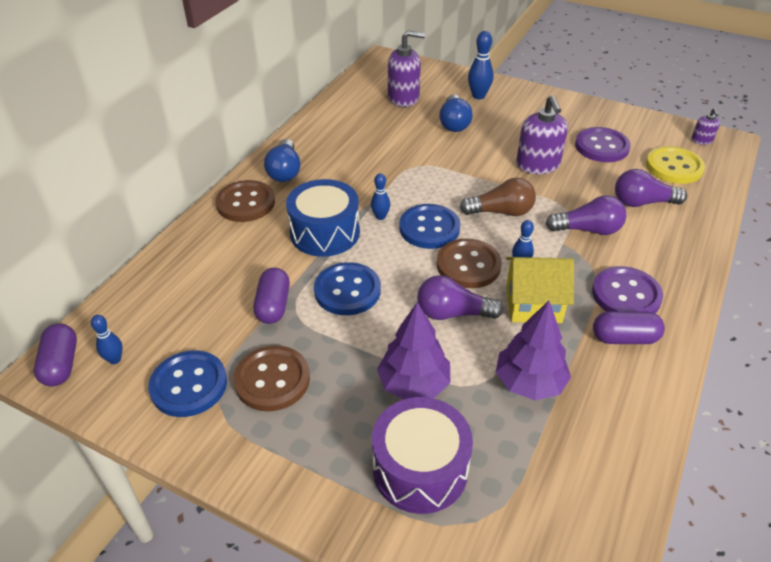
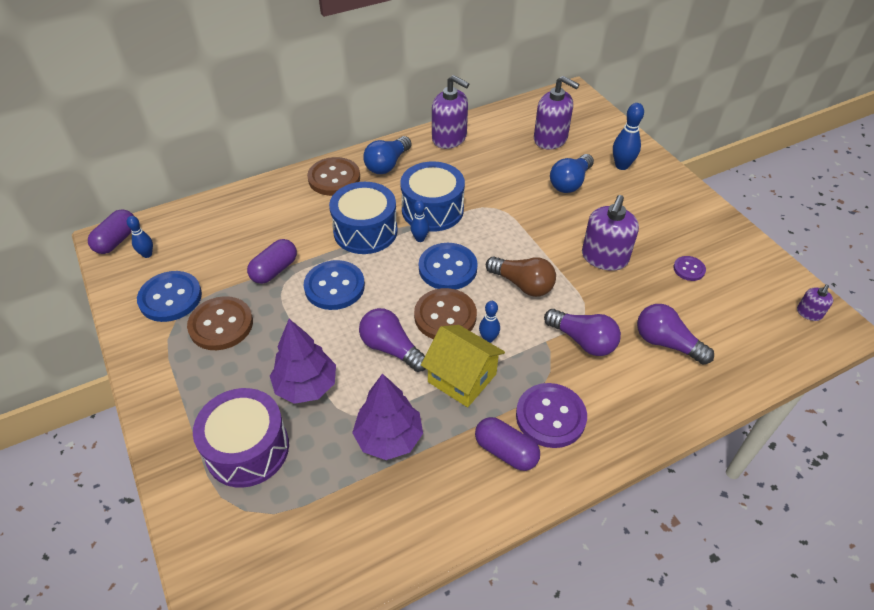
camera: 35 degrees right, 5 degrees up
purple button [575,127,631,162] -> purple button [673,256,706,281], size x0.52
yellow button [646,146,705,184] -> none
none -> blue drum [400,161,465,232]
none -> purple soap dispenser [432,75,469,149]

